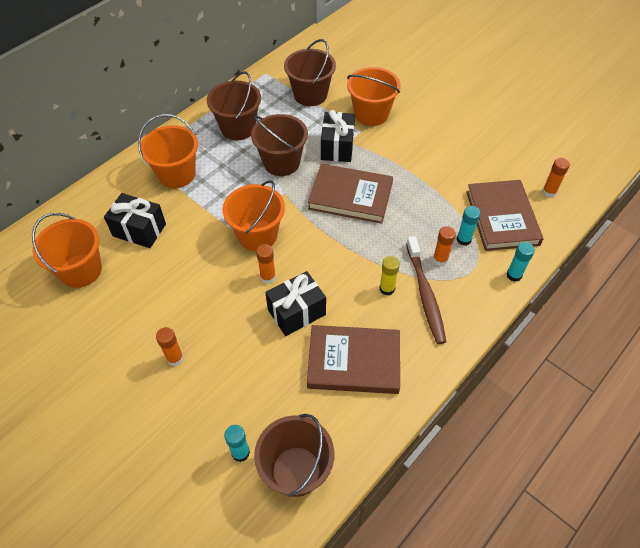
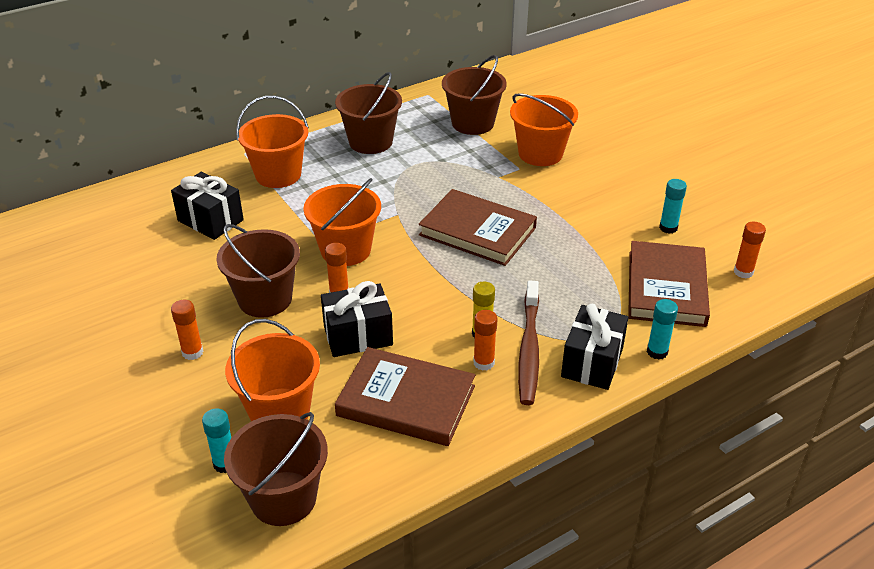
camera: 15 degrees right, 15 degrees down
orange bucket [32,213,102,288] -> orange bucket moved to [225,319,320,421]
brown bucket [251,114,308,176] -> brown bucket moved to [217,224,300,318]
black gift [321,110,355,162] -> black gift moved to [561,303,629,390]
orange glue stick [433,226,456,266] -> orange glue stick moved to [473,310,497,371]
turquoise glue stick [457,206,480,246] -> turquoise glue stick moved to [659,179,687,234]

